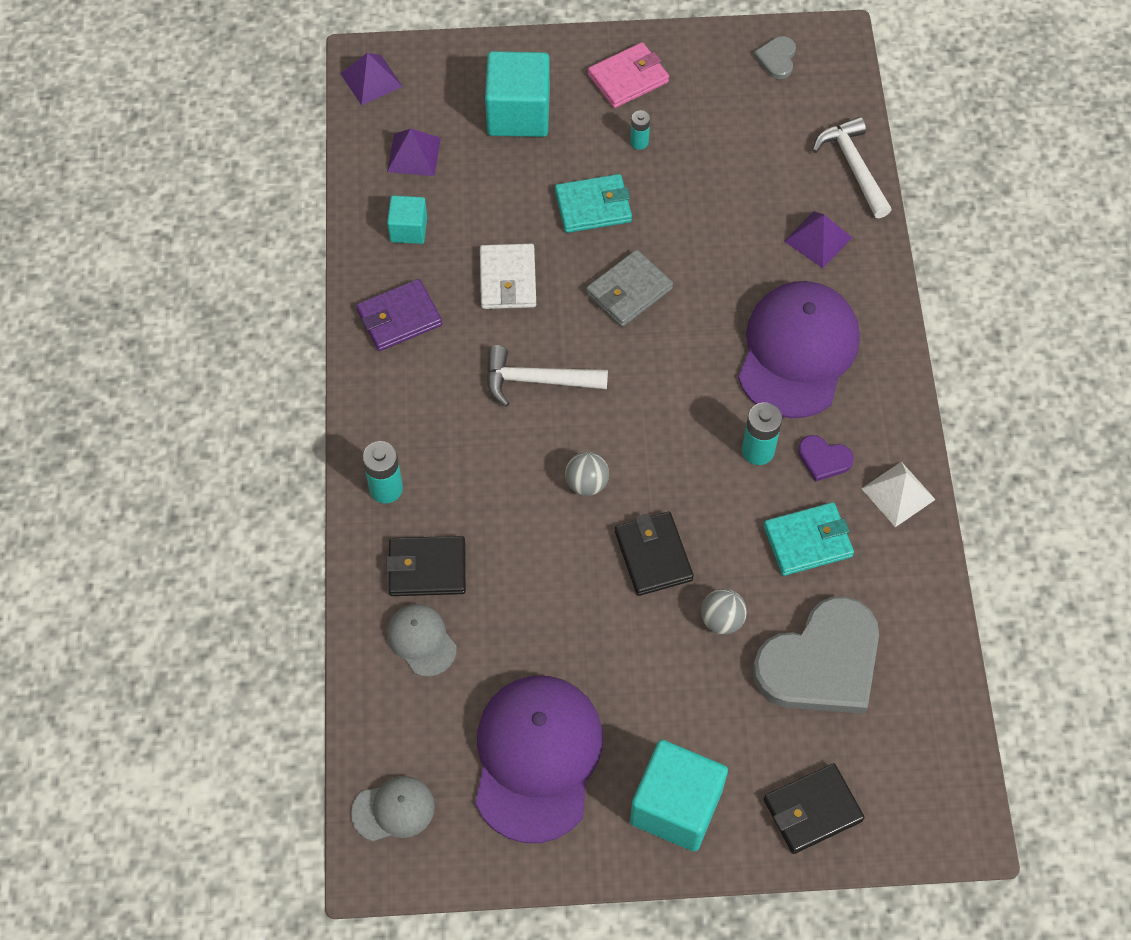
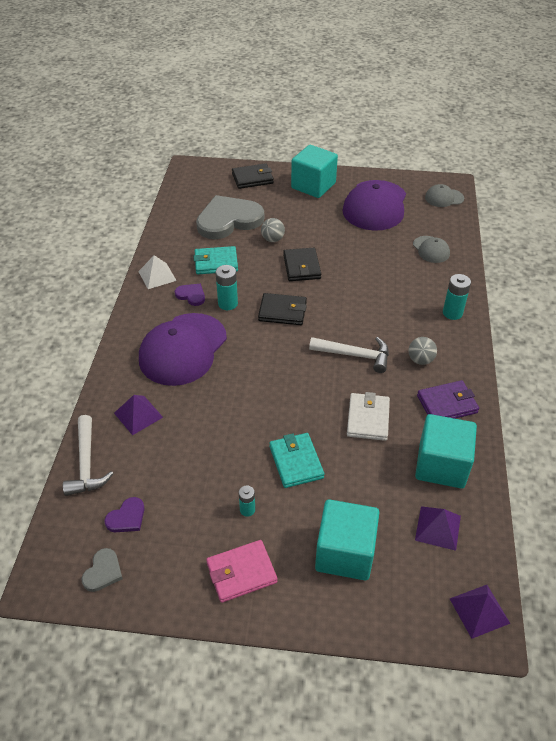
camera: 170 degrees left, 15 degrees down
black wallet [386,536,466,596] -> black wallet moved to [258,293,307,325]
turquoise cube [387,196,427,244] -> turquoise cube [415,414,477,488], size x1.82
turquoise wallet [555,174,632,233] -> turquoise wallet turned 75 degrees clockwise [269,433,324,488]
grey ball [565,452,609,496] -> grey ball moved to [408,337,437,365]
grey wallet [586,250,673,327] -> none
none -> purple heart [104,497,145,532]

